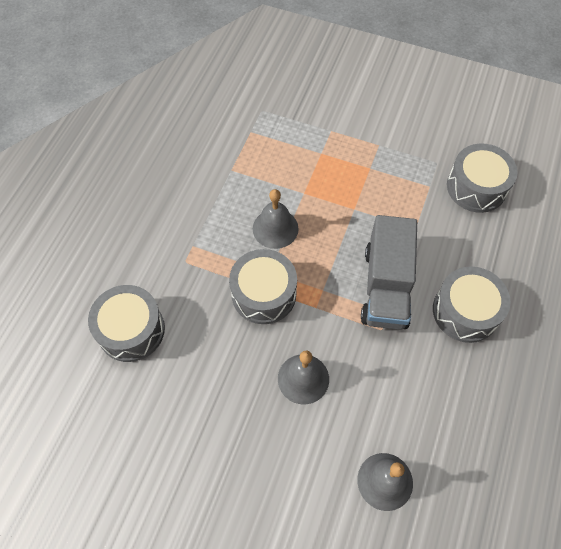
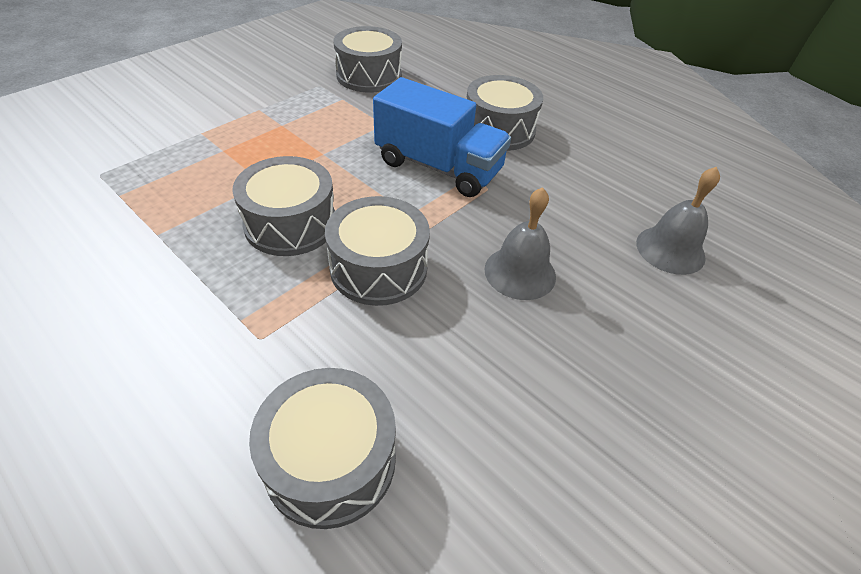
camera: 70 degrees left, 15 degrees down
grey bell [253,189,299,249] -> grey drum [232,156,335,256]
grey truck [361,215,417,330] -> blue truck [373,77,511,197]

